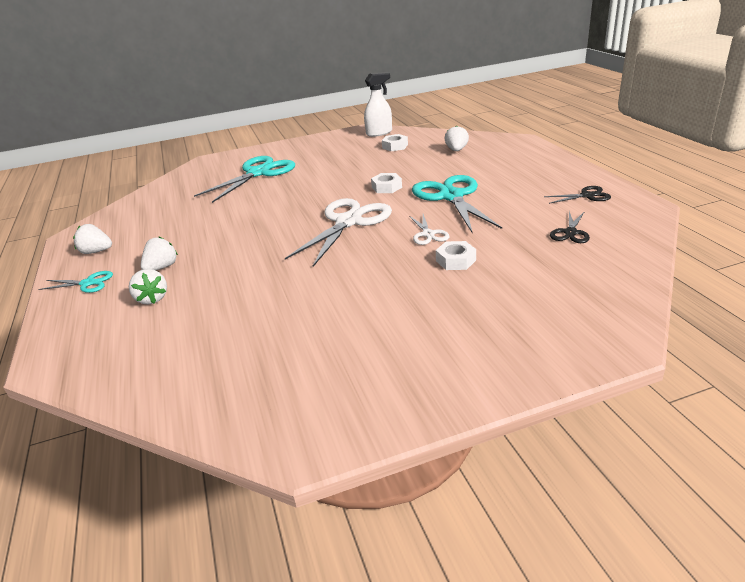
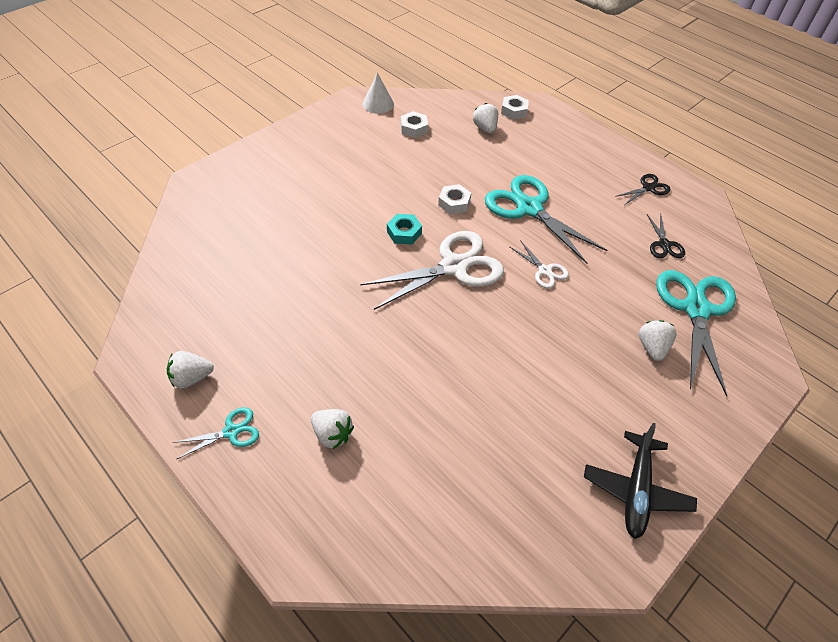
camera: 30 degrees left, 20 degrees up
white strawberry [141,236,178,270] -> white strawberry moved to [639,320,676,361]
turquoise scissors [194,156,295,203] -> turquoise scissors moved to [656,270,736,397]
white scissors [285,198,392,267] -> white scissors turned 60 degrees clockwise [360,231,504,310]
white spray bottle [364,72,392,137] -> white cone [363,73,394,114]
white nut [436,241,476,270] -> white nut moved to [501,95,529,120]
none -> turquoise nut [387,214,422,245]
none -> black plane [584,423,697,539]

